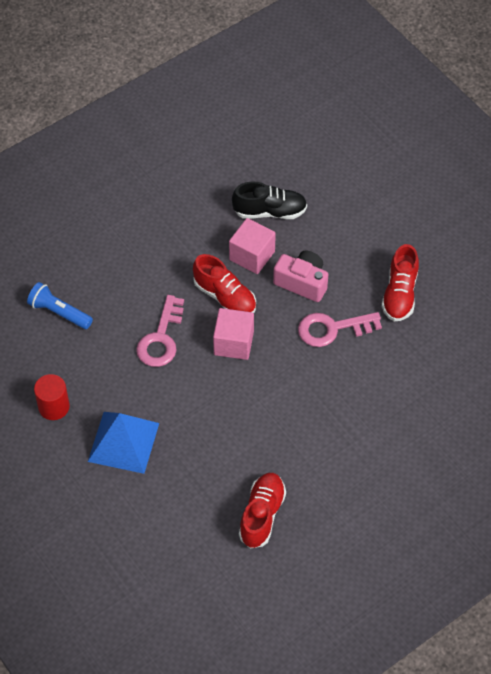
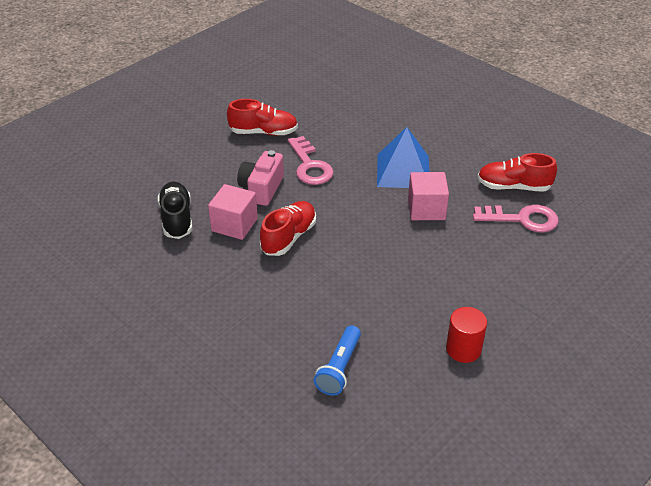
camera: 100 degrees left, 15 degrees down
blue pyramid [88,412,159,474] -> blue pyramid moved to [377,127,430,188]
pink key [136,295,184,367] -> pink key moved to [473,205,558,232]
pink cube [213,308,254,360] -> pink cube moved to [408,172,449,220]

